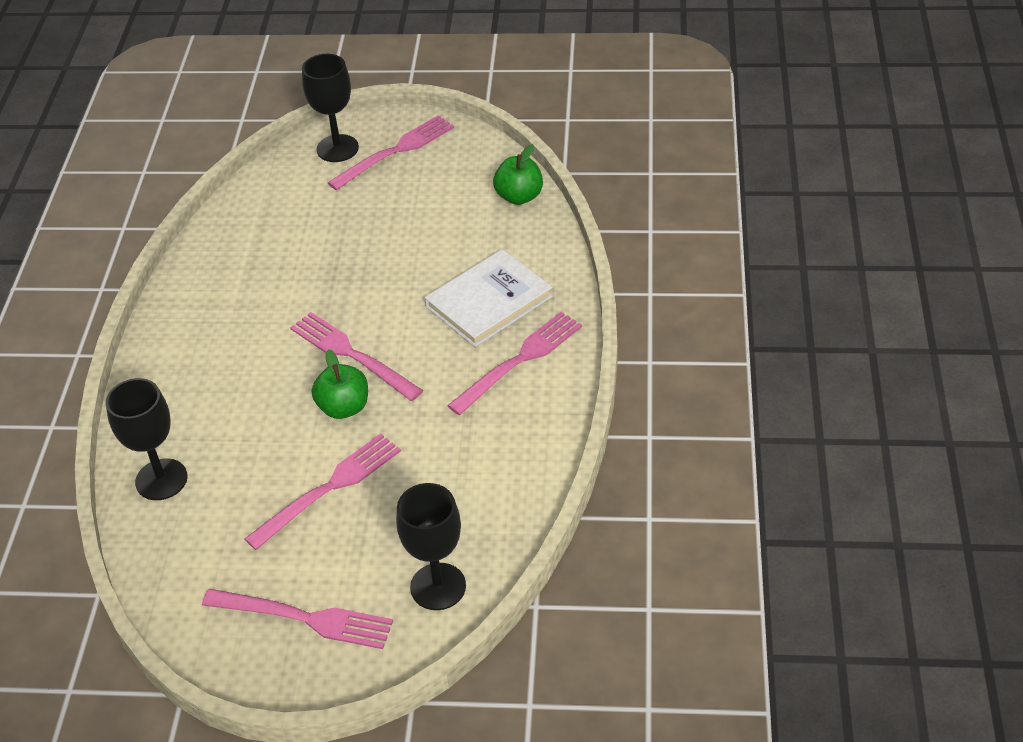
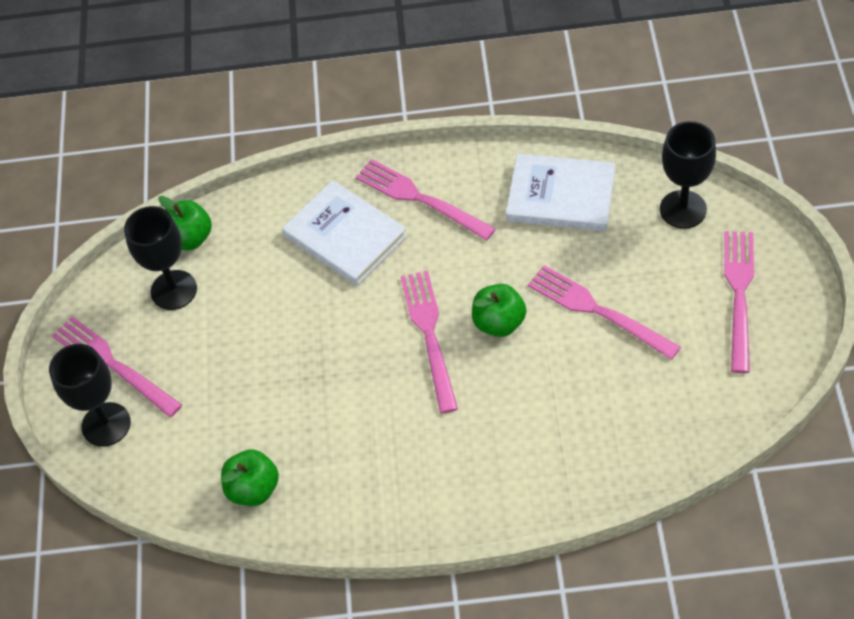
camera: 95 degrees left, 10 degrees up
black goblet [106,378,188,500] -> black goblet moved to [124,206,197,310]
pink fork [290,312,423,401] -> pink fork turned 135 degrees clockwise [400,270,458,413]
none -> green apple [221,449,279,506]
none -> white book [506,154,615,231]

